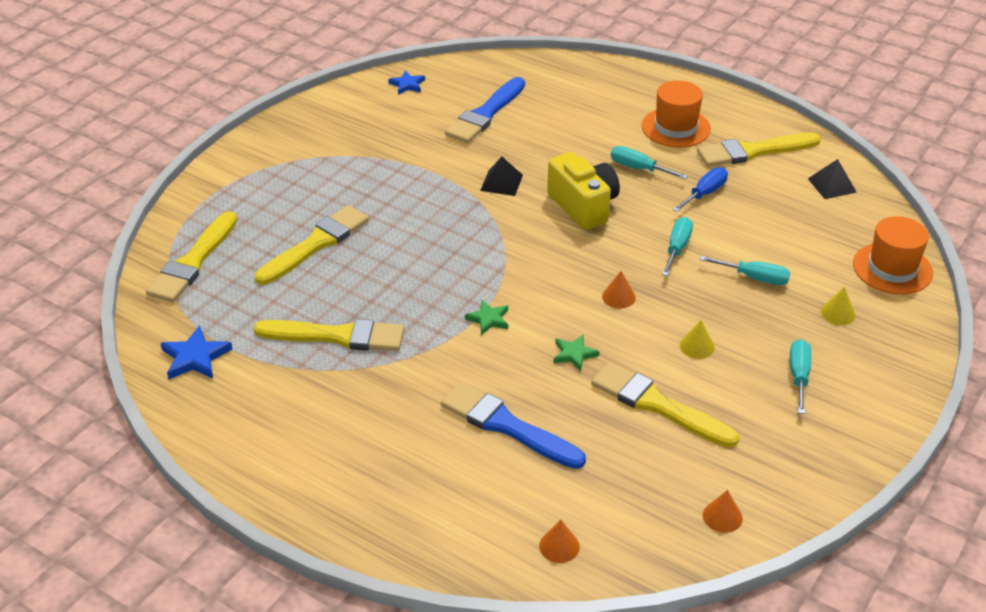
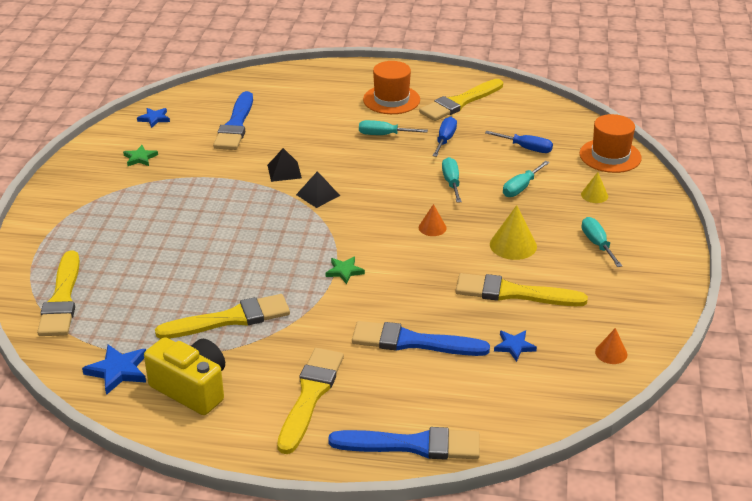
camera: 25 degrees left, 5 degrees down
yellow brush [255,205,369,285] -> yellow brush moved to [277,348,344,454]
orange cone [539,520,580,563] -> none
yellow camera [547,152,620,230] -> yellow camera moved to [144,337,225,415]
green star [554,335,599,371] -> green star moved to [123,145,158,166]
yellow cone [680,320,715,359] -> yellow cone [490,205,537,260], size x1.65
turquoise screwdriver [699,256,790,285] -> turquoise screwdriver turned 135 degrees clockwise [503,161,550,197]
black pyramid [808,159,857,199] -> black pyramid moved to [296,171,340,208]
none -> blue brush [328,427,480,460]
none -> blue screwdriver [485,131,553,153]
none -> blue star [494,331,537,362]

